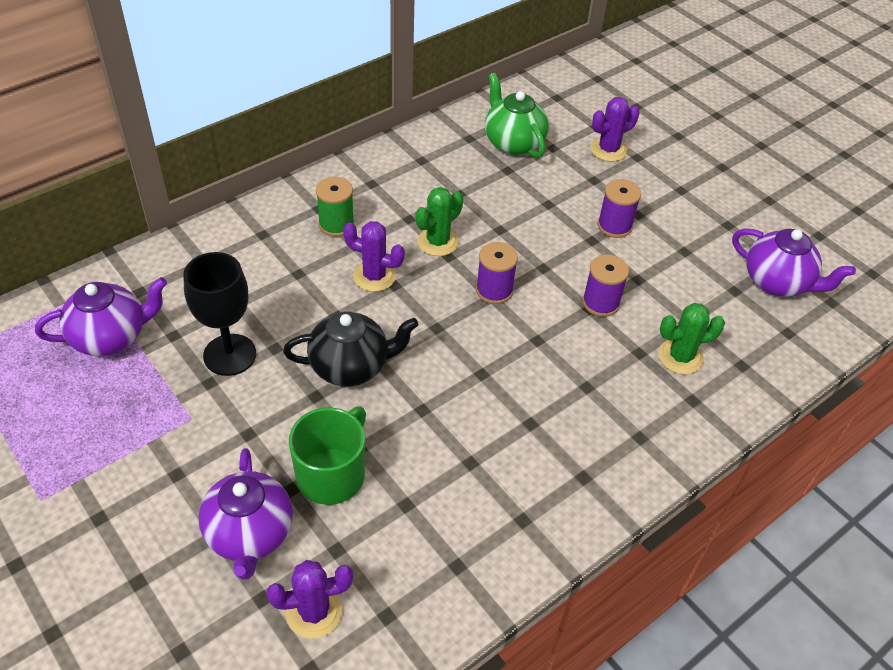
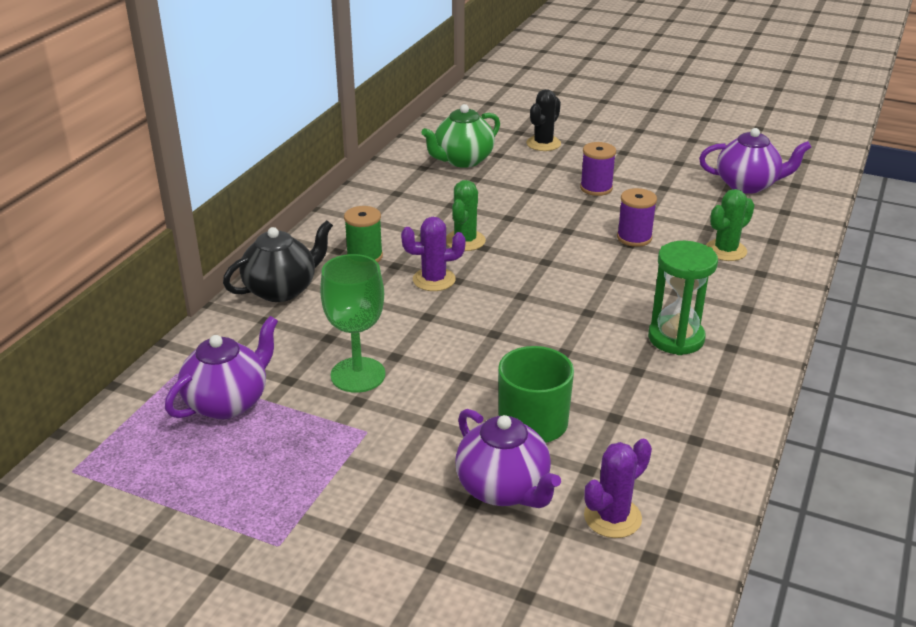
camera: 25 degrees left, 15 degrees down
black goblet [183,252,256,376] -> green goblet [320,254,386,393]
black teapot [283,311,419,386] -> black teapot moved to [223,220,333,302]
purple spool [476,242,518,304] -> none
green teapot [485,73,549,158] -> green teapot turned 75 degrees counterclockwise [421,104,500,168]
purple cactus [590,97,640,162] -> black cactus [526,89,561,151]
none -> green hourglass [648,241,718,355]

